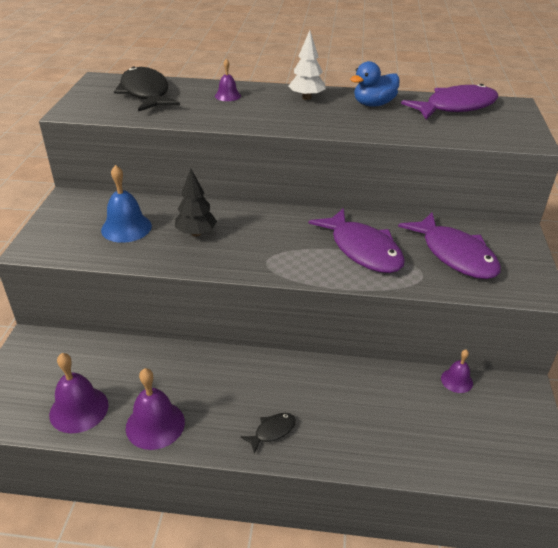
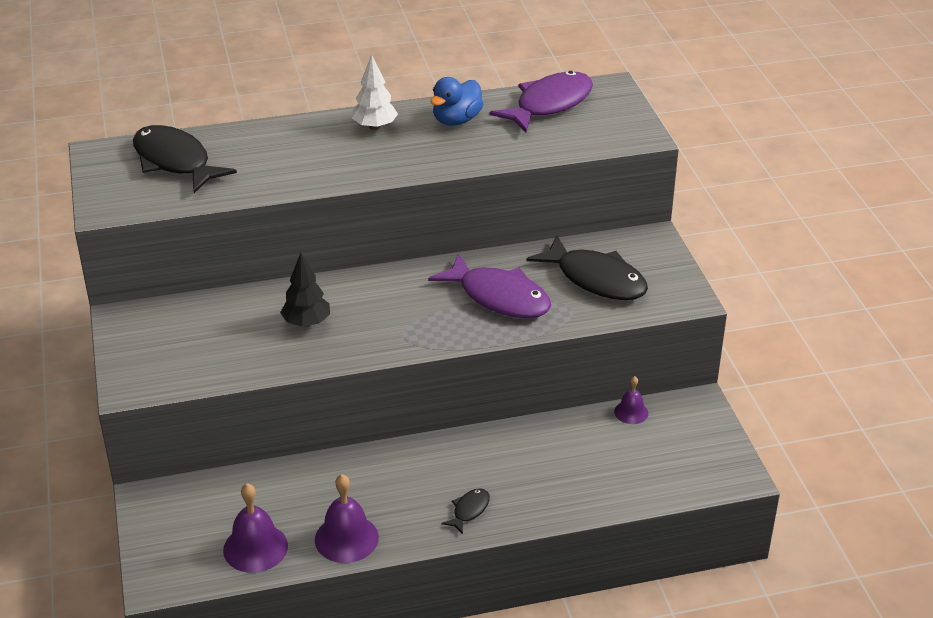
camera: 20 degrees left, 0 degrees up
blue bell [101,165,152,243] -> none
purple bell [215,59,241,101] -> none
purple fish [398,213,501,279] -> black fish [526,236,648,300]

